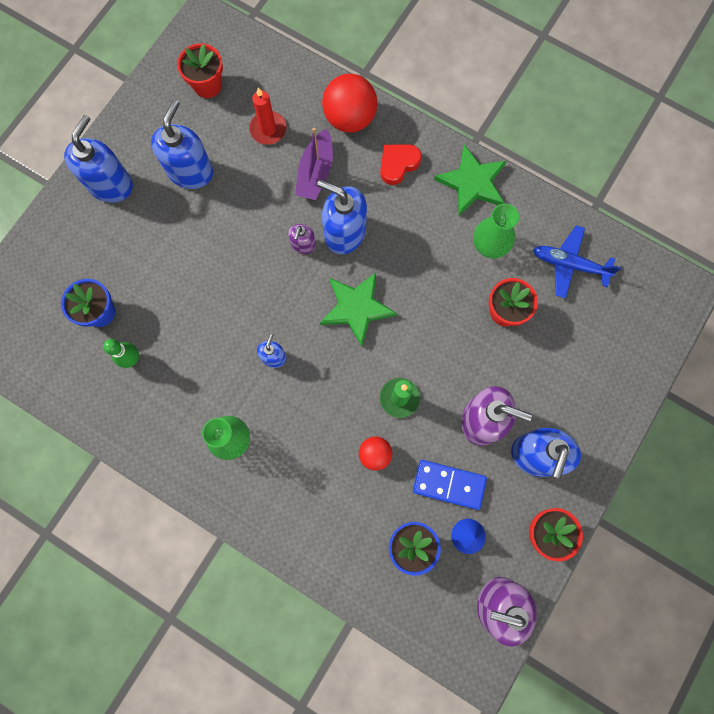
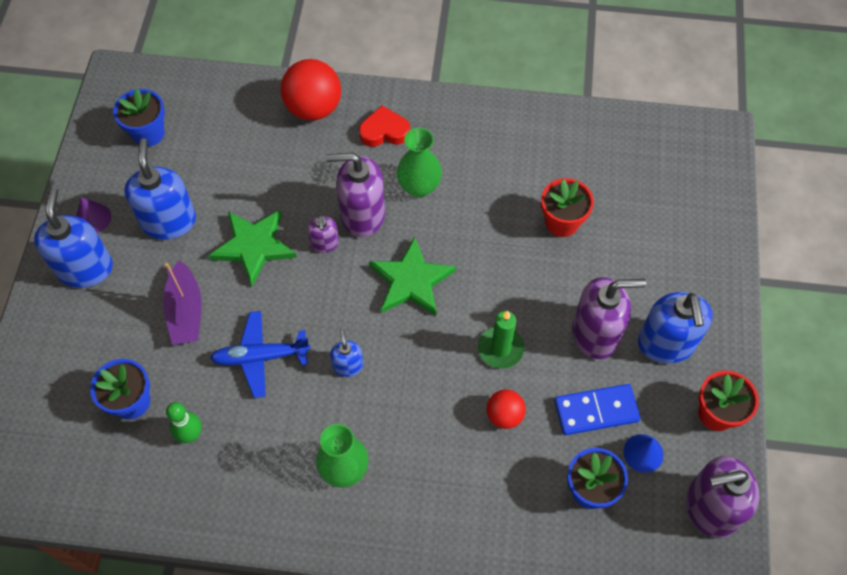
camera: 25 degrees left, 15 degrees down
red flower pot [177,43,223,98] -> blue flower pot [113,88,165,147]
red candle [249,87,286,145] -> none
purple boat [295,128,333,200] -> purple boat moved to [163,260,202,345]
blue soap dispenser [317,180,367,254] -> purple soap dispenser [326,152,385,237]
red heart [380,145,422,185] -> red heart turned 60 degrees clockwise [359,106,410,147]
green star [434,145,507,216] -> green star moved to [208,210,297,286]
green vase [473,203,519,259] -> green vase moved to [397,128,442,198]
blue plane [533,225,621,299] -> blue plane moved to [210,311,310,398]
none -> purple cone [76,197,111,233]

